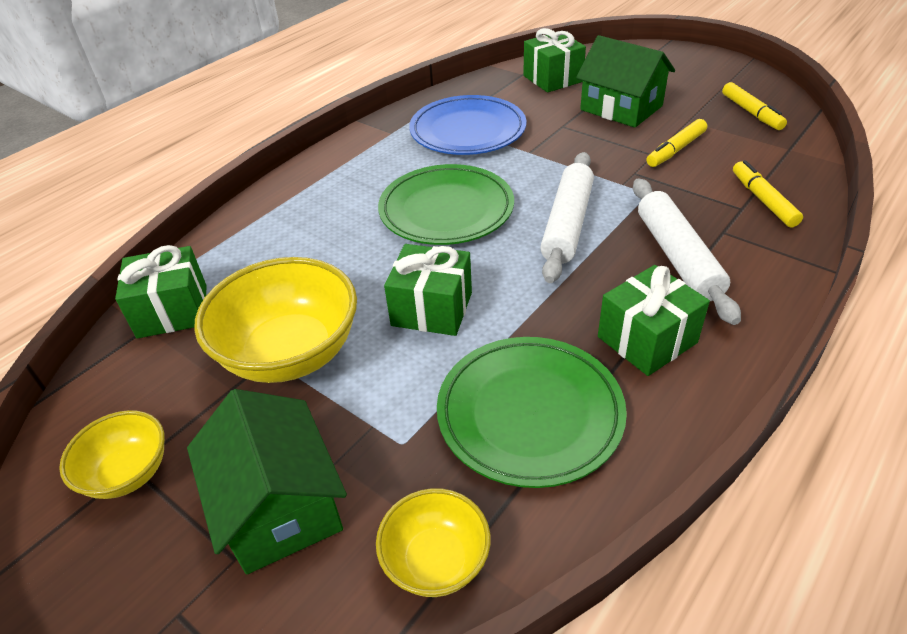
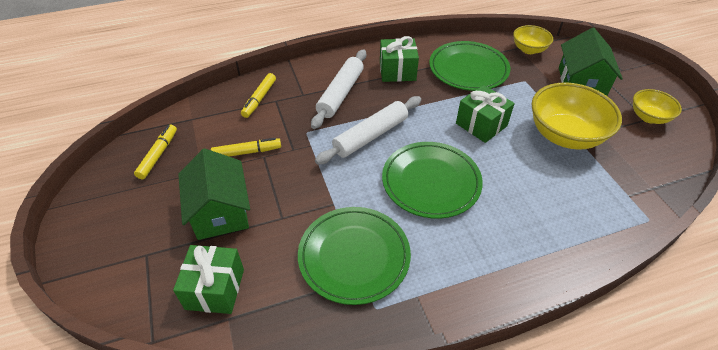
camera: 150 degrees left, 5 degrees up
green gift [115,245,206,339] -> none
blue plate [409,95,526,155] -> green plate [298,207,411,305]

